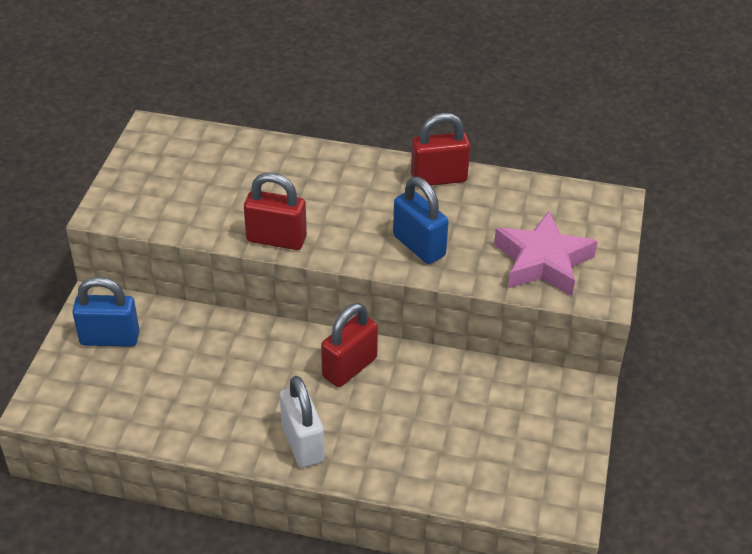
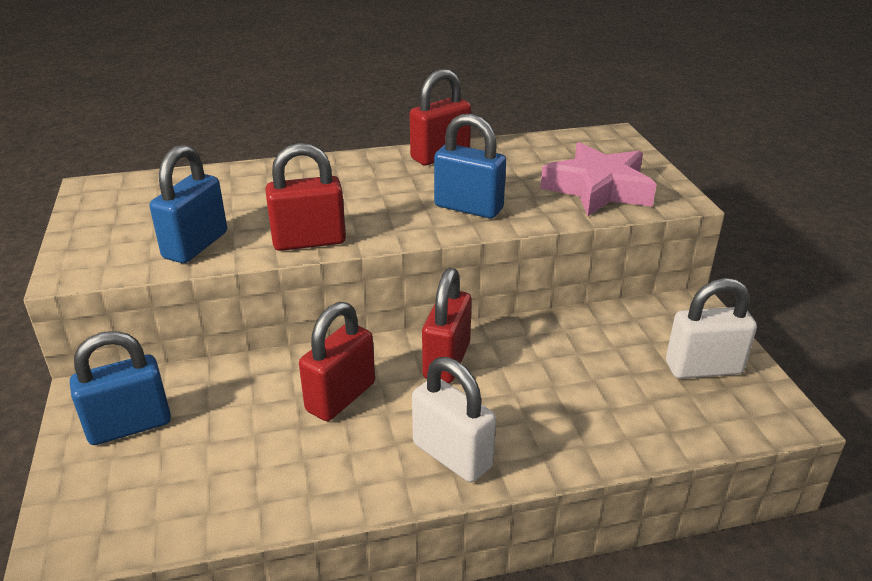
camera: 25 degrees left, 10 degrees down
none -> blue padlock [150,145,227,263]
none -> red padlock [299,302,375,421]
none -> white padlock [666,278,757,379]

